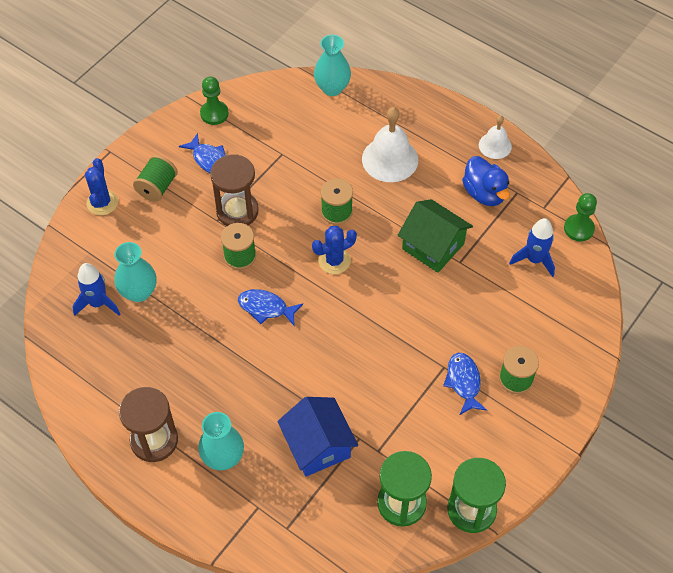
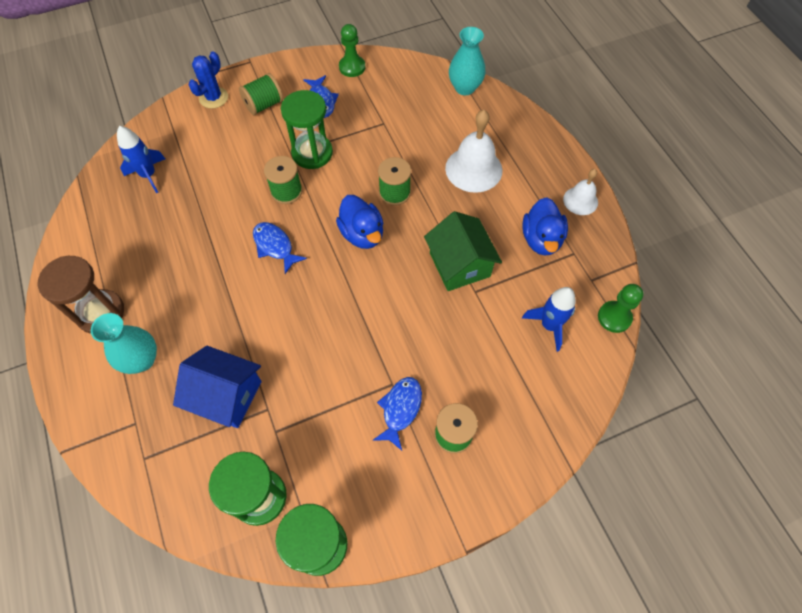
camera: 30 degrees right, 5 degrees up
turquoise vase [114,242,157,302] -> none
brown hourglass [210,154,259,226] -> green hourglass [281,90,333,169]
blue house [277,397,358,477] -> blue house turned 75 degrees counterclockwise [173,346,262,428]
blue cactus [312,226,357,274] -> blue duck [336,195,383,249]

